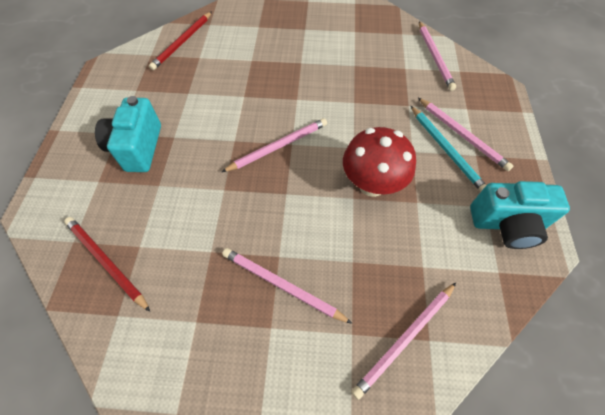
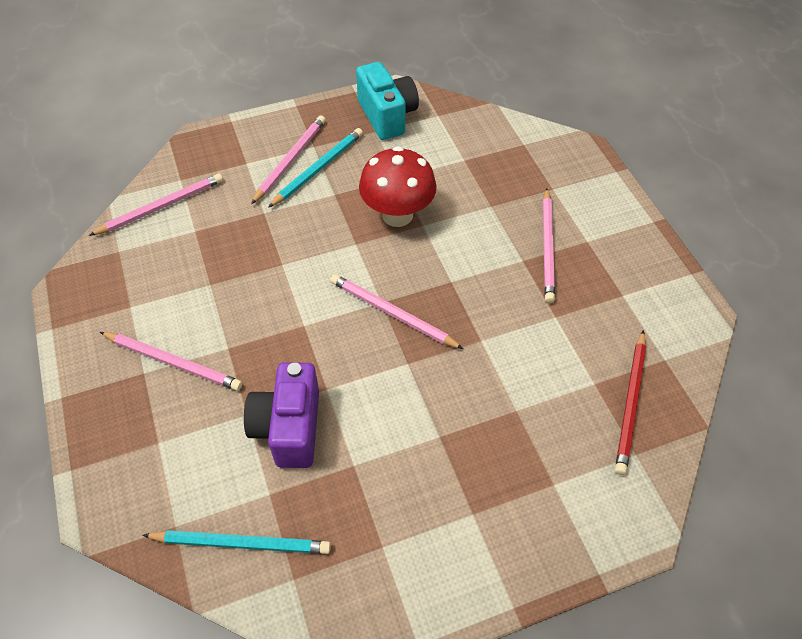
camera: 115 degrees left, 5 degrees down
turquoise camera [95,96,161,172] -> none
red pencil [149,11,212,70] -> turquoise pencil [142,530,331,554]
pink pencil [351,283,456,400] -> pink pencil moved to [100,332,242,391]
none -> purple camera [244,362,319,468]

